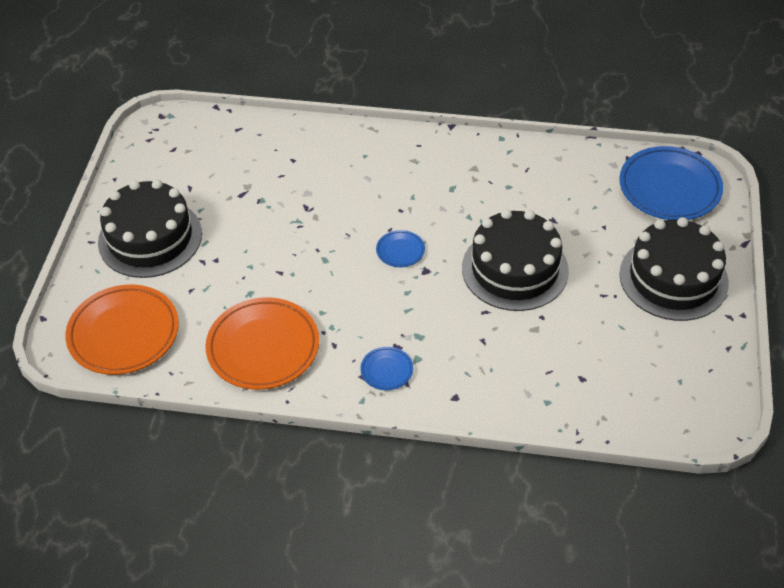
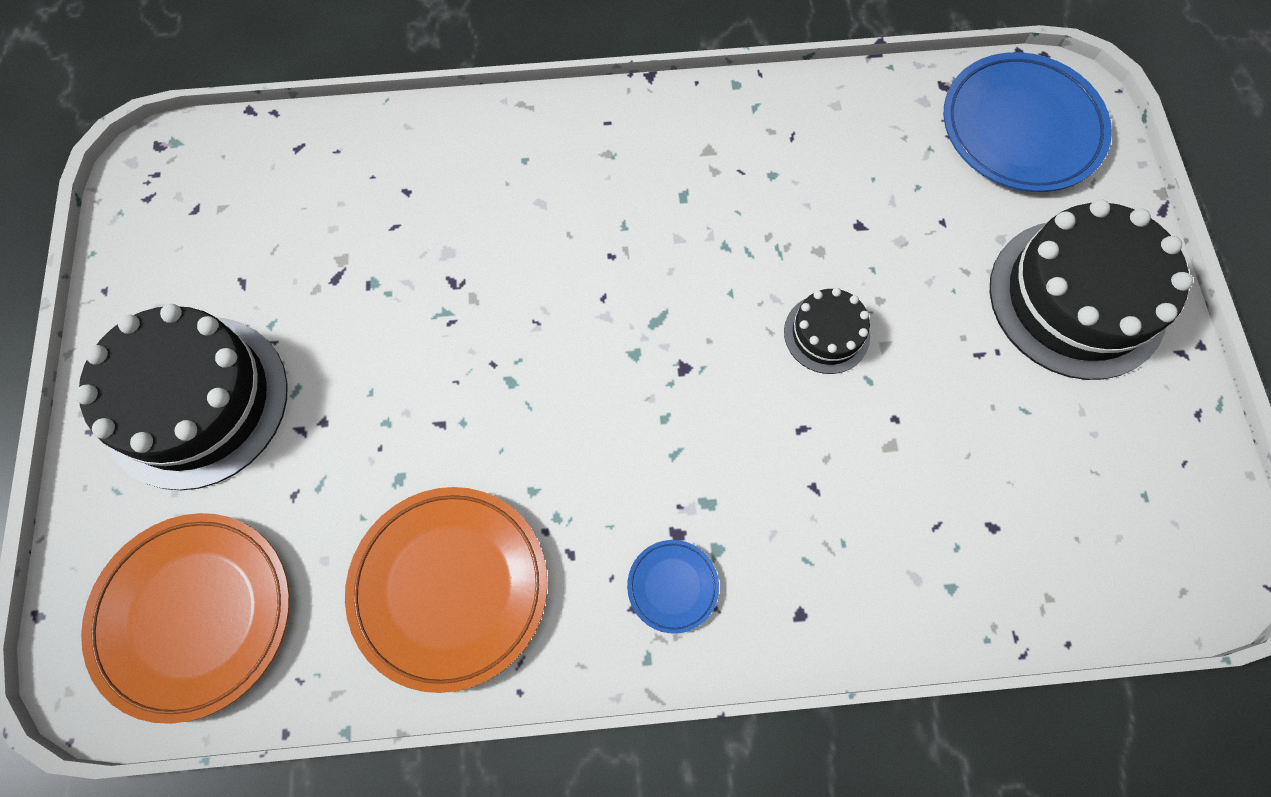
camera: 15 degrees left, 20 degrees up
blue plate [376,230,425,267] -> none
black cake [462,209,569,311] -> black cake [784,288,870,374], size x0.49

